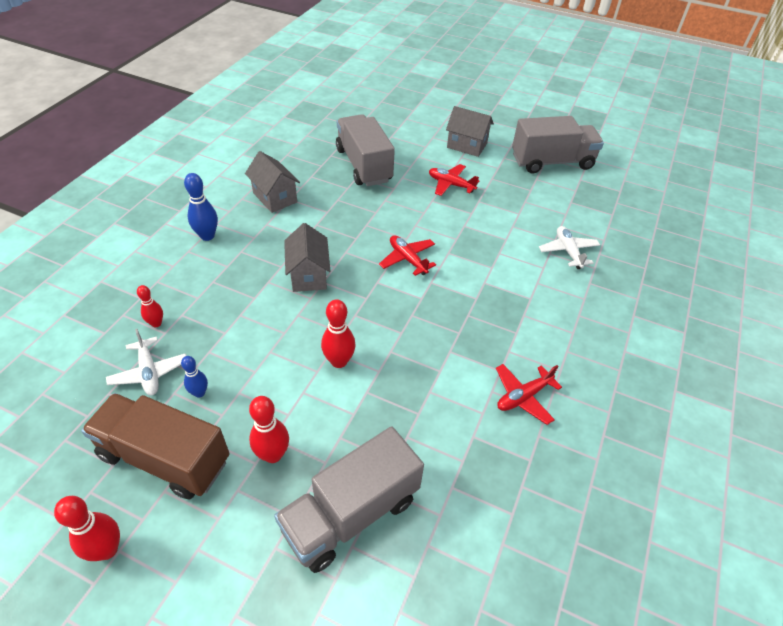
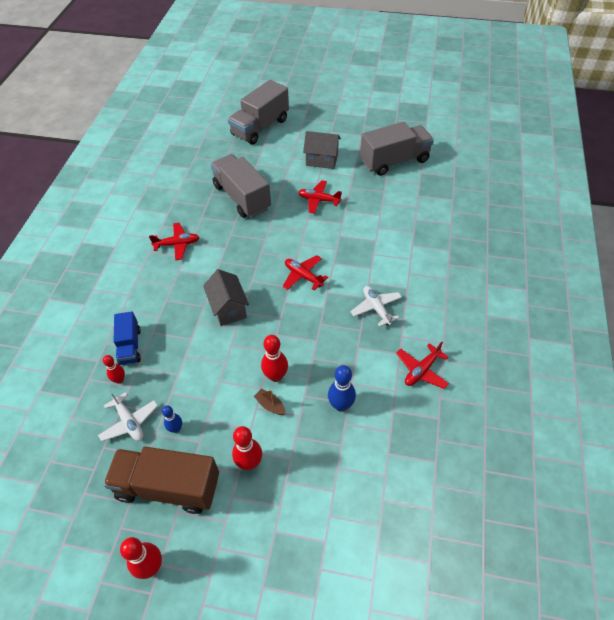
camera: 10 degrees left, 5 degrees up
blue bowling pin [184,173,218,241] -> blue bowling pin moved to [328,365,356,412]
grey house [245,151,300,213] -> red plane [149,223,199,260]
grey truck [274,426,424,573] -> grey truck moved to [228,80,289,145]
white plane [539,226,600,269] -> white plane moved to [350,286,402,327]
none -> blue truck [114,312,141,365]
none -> brown boat [254,388,285,415]

